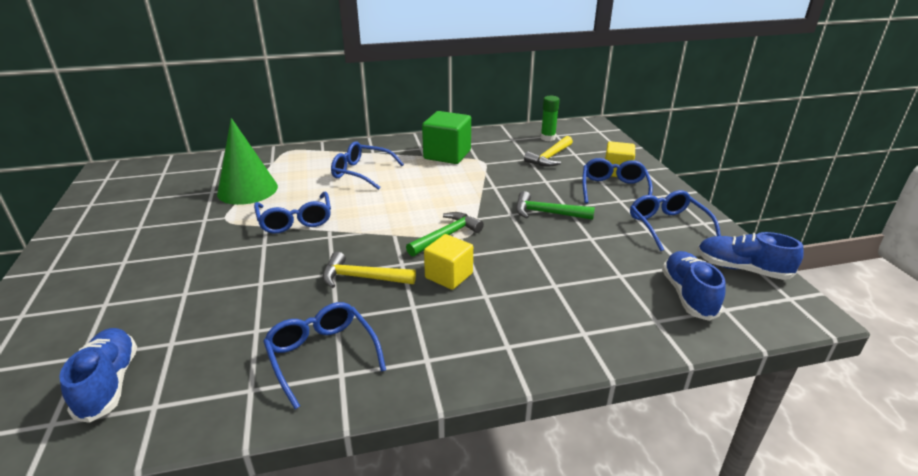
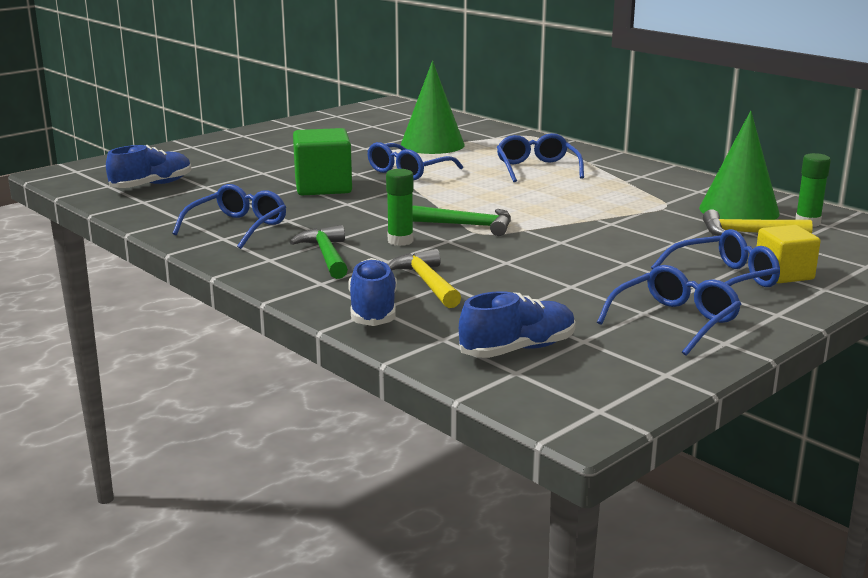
camera: 60 degrees right, 10 degrees down
yellow hammer [323,252,416,288] -> yellow hammer moved to [388,249,461,308]
green cube [422,111,471,164] -> green cube moved to [293,128,352,195]
yellow cube [424,234,473,290] -> green glue stick [386,169,413,246]
green hammer [516,191,595,220] -> green hammer moved to [290,225,348,279]
blue shoe [697,232,804,280] -> blue shoe moved to [348,258,397,326]
none -> green cone [699,111,780,220]

